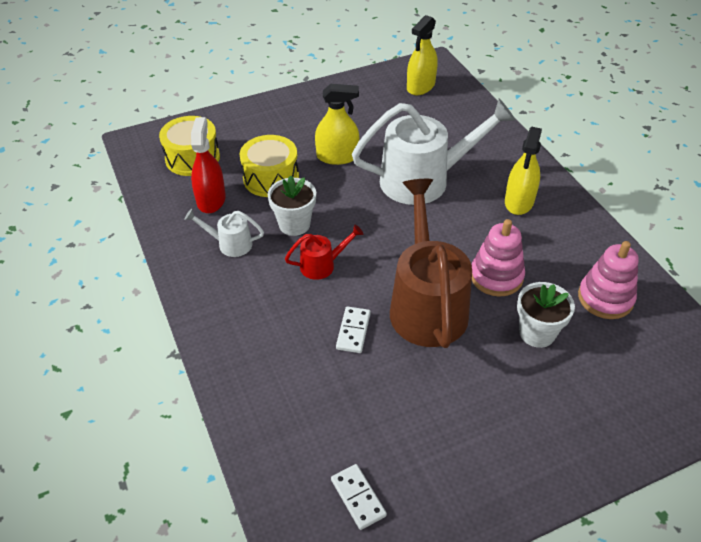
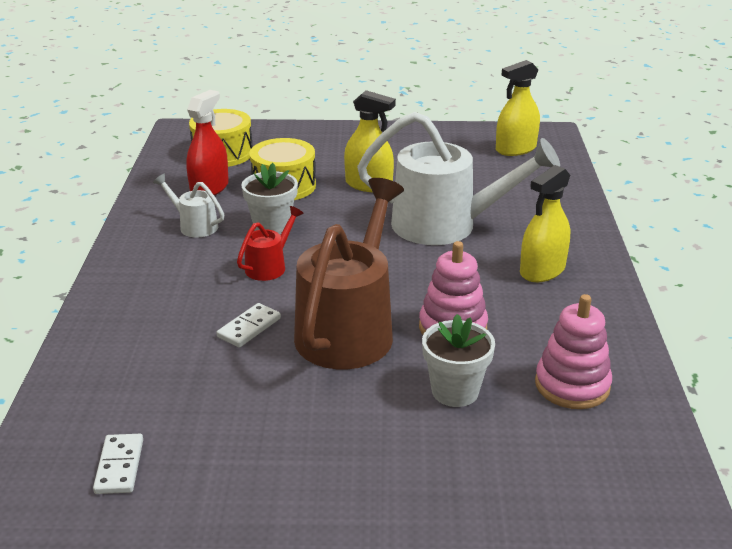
camera: 25 degrees right, 15 degrees down
red watering can [285,224,363,280] -> red watering can turned 60 degrees counterclockwise [237,206,304,281]

